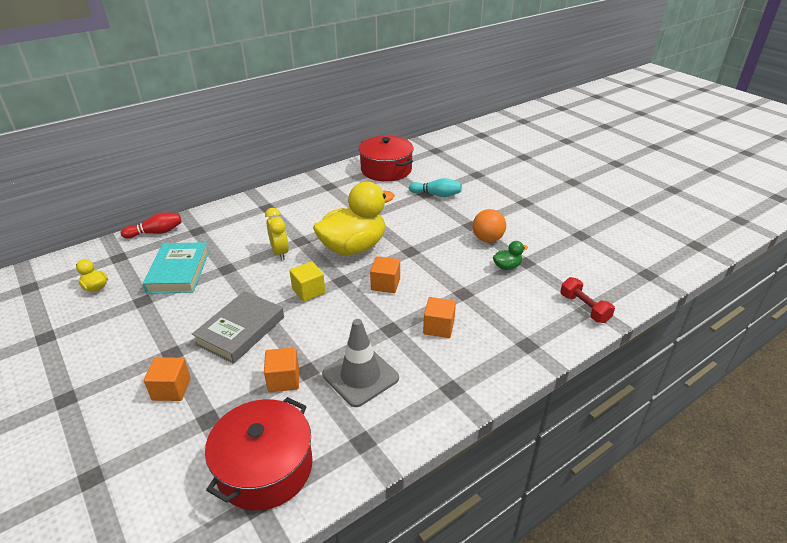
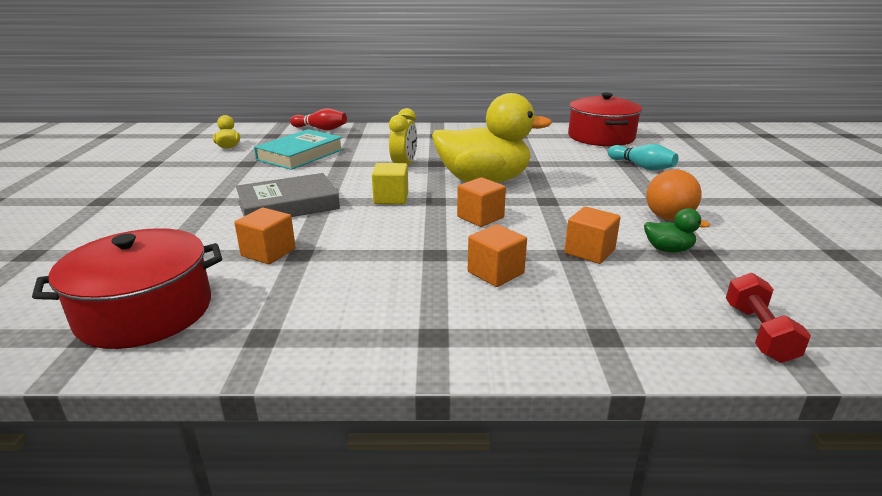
camera: 35 degrees right, 10 degrees down
orange cube [144,357,191,401] -> orange cube moved to [564,206,621,264]
grey traffic cone [322,319,399,407] -> none

